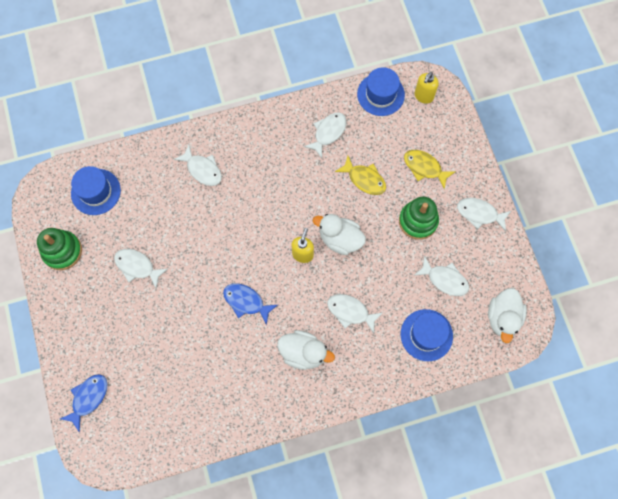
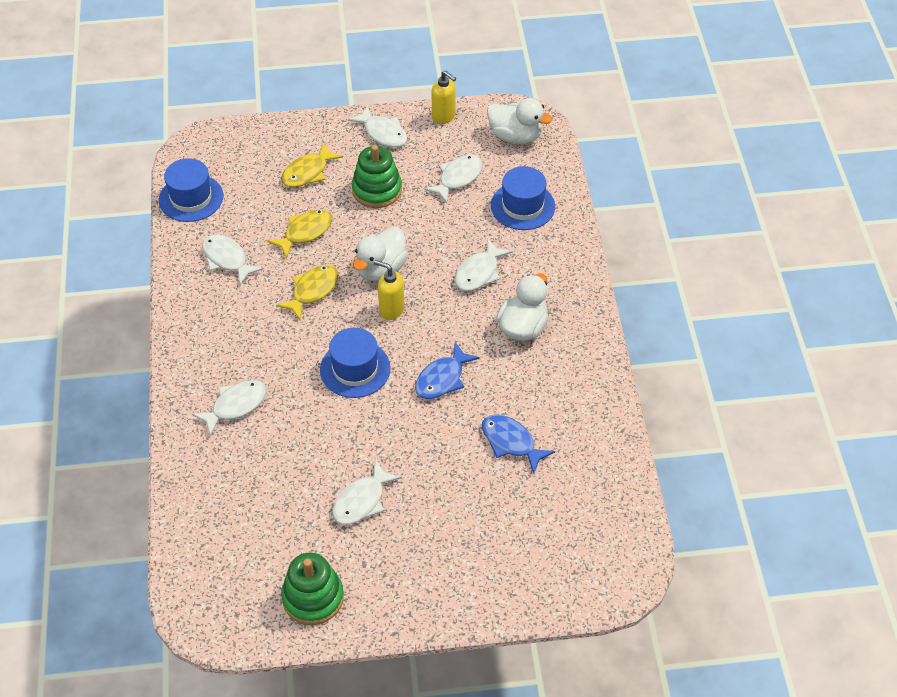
camera: 80 degrees left, 20 degrees down
blue fish [60,374,108,432] -> blue fish moved to [482,414,555,473]
blue hat [71,166,121,215] -> blue hat moved to [320,328,391,398]
yellow soap dispenser [415,72,439,104] -> yellow soap dispenser moved to [432,70,456,124]
white fish [457,198,511,232] -> white fish turned 75 degrees counterclockwise [348,106,407,148]
none -> yellow fish [276,265,339,320]

